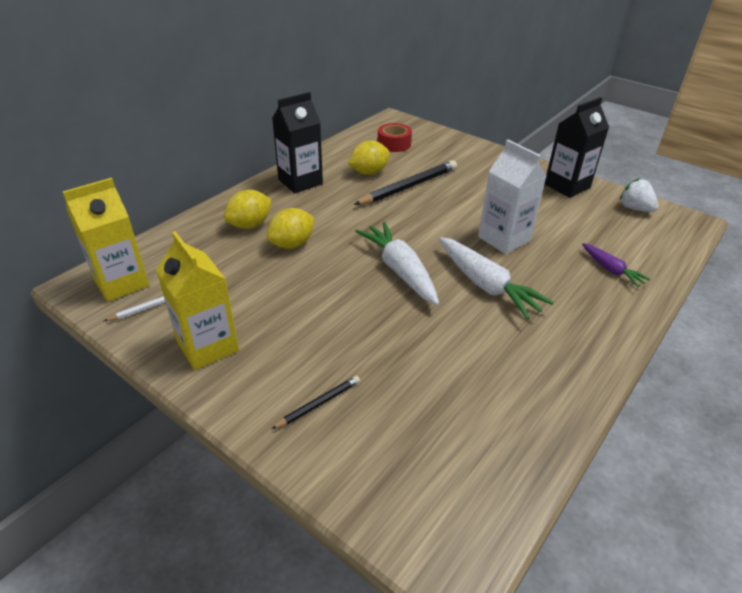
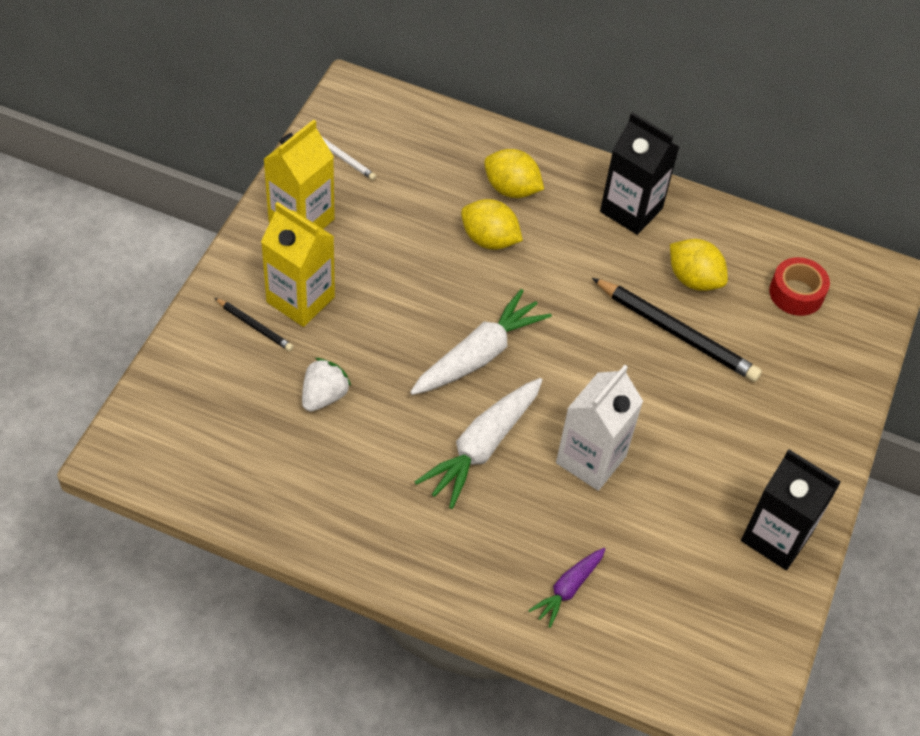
camera: 70 degrees right, 15 degrees up
yellow carton [63,178,149,302] -> yellow carton moved to [261,202,335,327]
white strawberry [620,178,659,212] -> white strawberry moved to [302,358,351,412]

